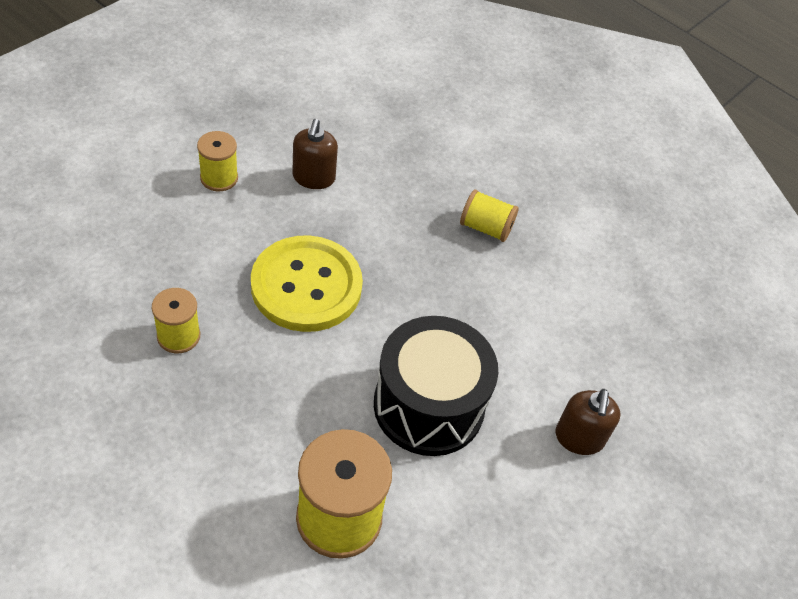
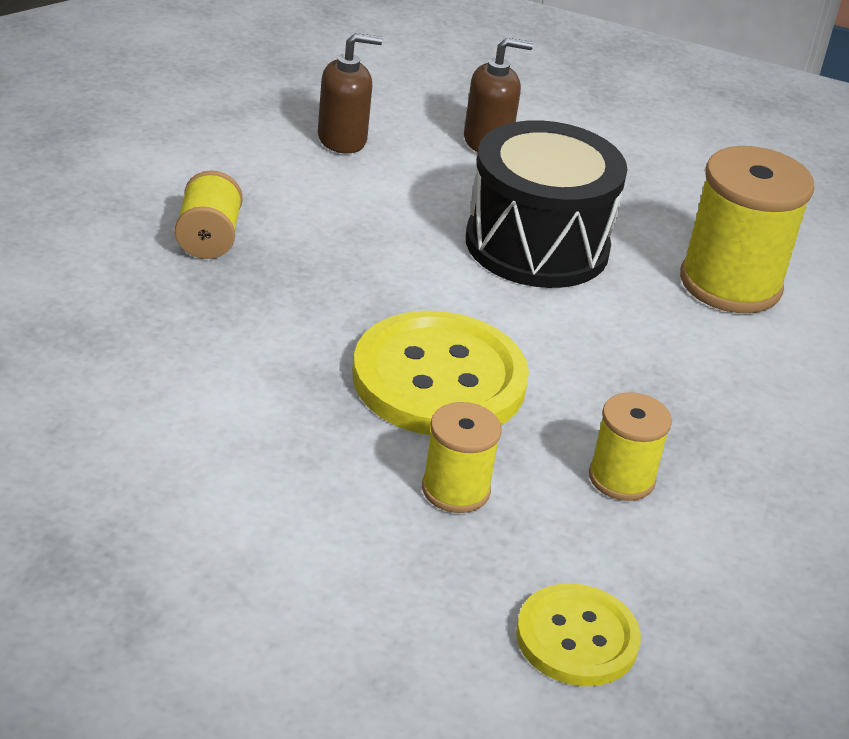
camera: 110 degrees left, 15 degrees down
yellow spool [197,131,238,191] -> yellow spool moved to [422,402,502,513]
brown soap dispenser [292,119,338,189] -> brown soap dispenser moved to [318,33,382,154]
none -> yellow button [516,583,641,686]

